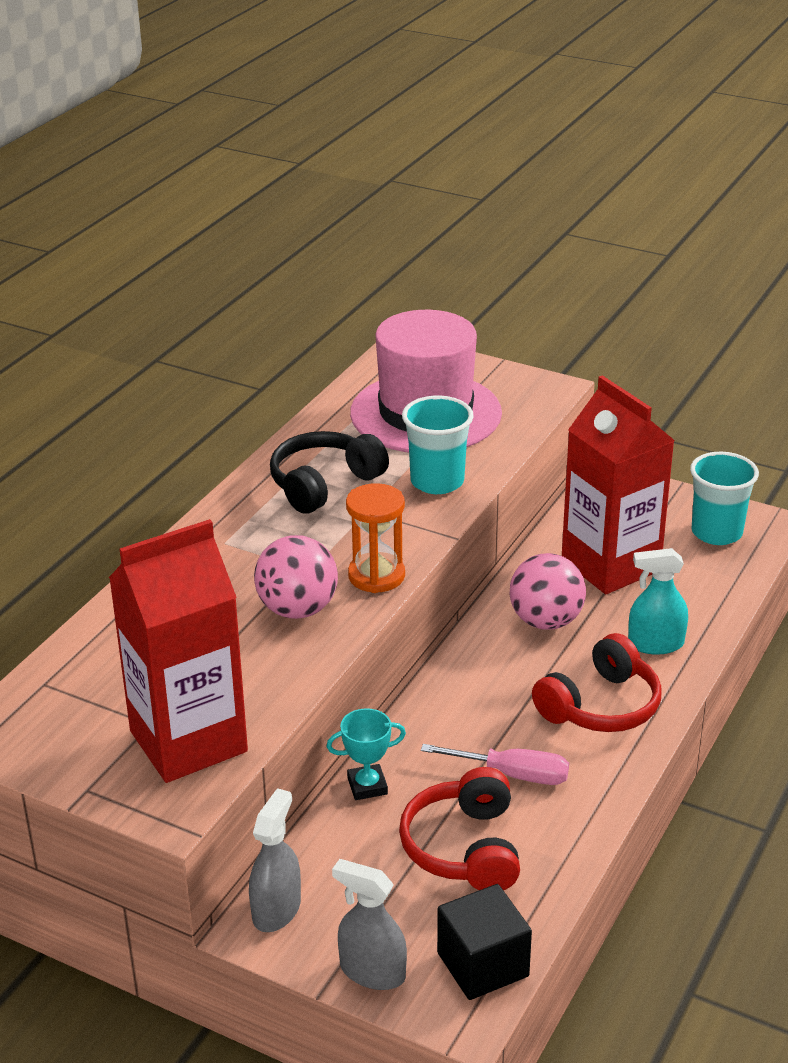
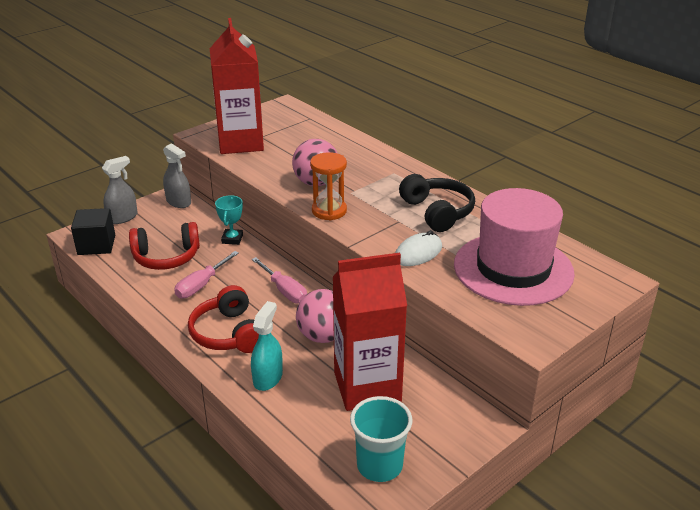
camera: 110 degrees right, 0 degrees up
red headphones [399,767,520,890] -> red headphones turned 150 degrees clockwise [129,222,200,270]
turquoise cup [402,396,474,494] -> white mouse [395,230,442,266]
none -> pink screwdriver [252,257,307,304]

